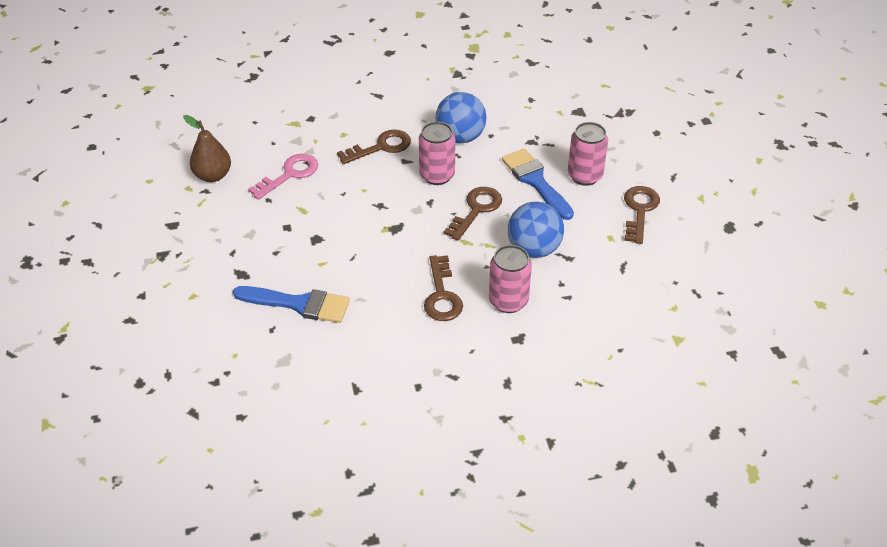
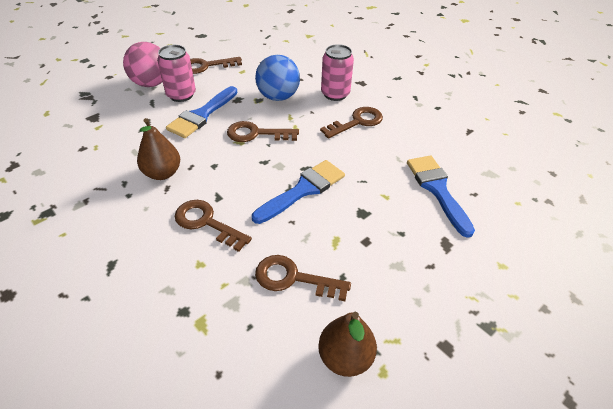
camera: 120 degrees left, 0 degrees up
pink key [248,154,318,200] -> brown key [255,255,351,301]
pink can [419,122,455,185] -> none
blue ball [436,92,487,143] -> brown pear [137,118,180,180]
none -> pink ball [123,42,162,87]
none -> blue brush [252,160,345,224]

